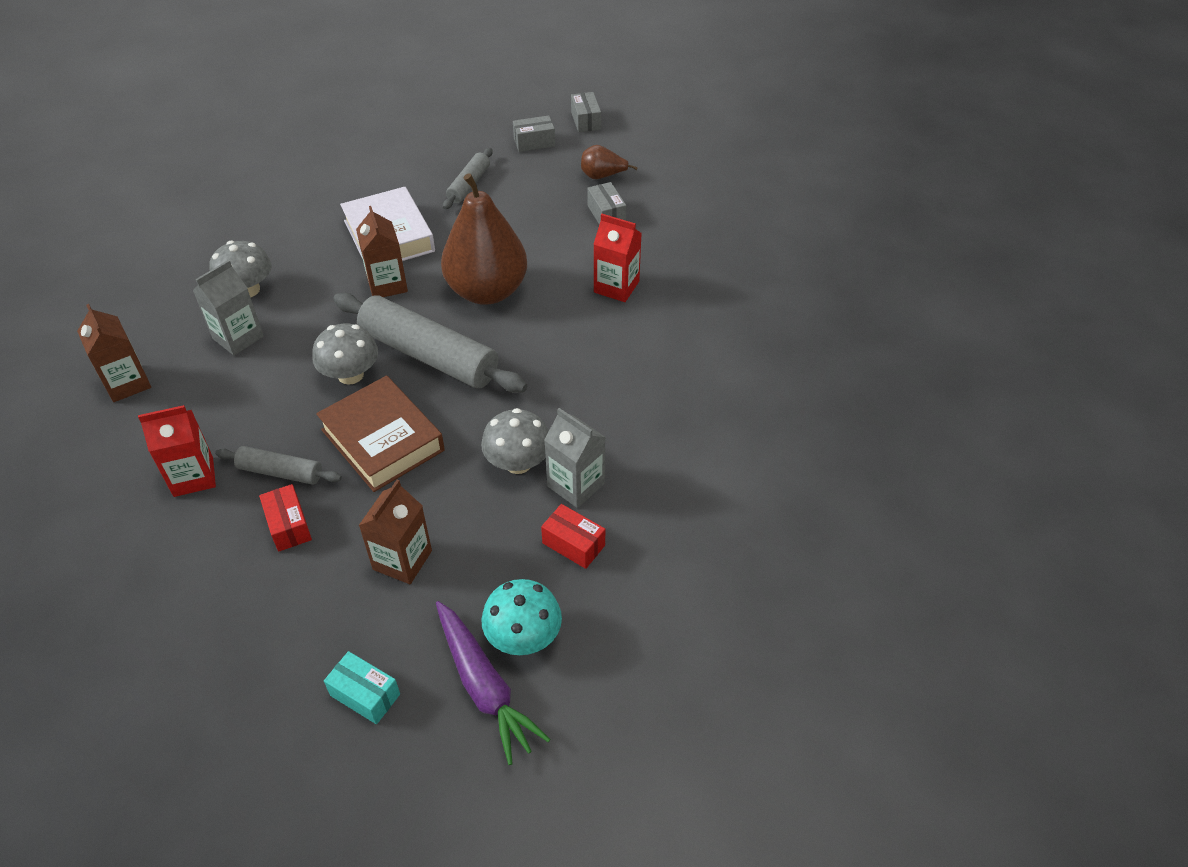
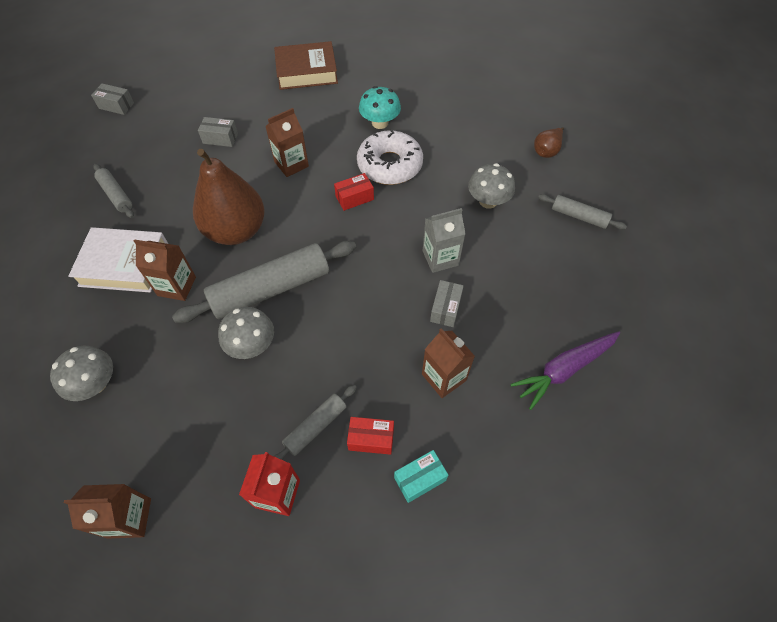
camera: 60 degrees left, 10 degrees up
grey carton [193,260,264,355] -> none
brown book [316,376,445,492] -> brown book moved to [274,41,338,90]
turquoise box [324,651,400,724] -> turquoise box moved to [394,450,448,503]
purple carrot [436,601,550,765] -> purple carrot turned 150 degrees clockwise [510,331,620,410]
grey mushroom [481,408,549,474] -> grey mushroom moved to [468,163,515,209]
turquoise mushroom [481,579,562,655] -> turquoise mushroom moved to [359,86,401,129]
grey box [513,115,555,152] -> grey box moved to [430,280,464,327]
red box [541,504,605,569] -> red box moved to [334,173,374,211]
brown pear [581,145,638,179] -> brown pear moved to [534,127,564,158]
red carton [594,214,642,302] -> brown carton [265,108,309,177]
none -> white donut [357,129,423,185]
none -> grey rolling pin [538,194,627,230]

